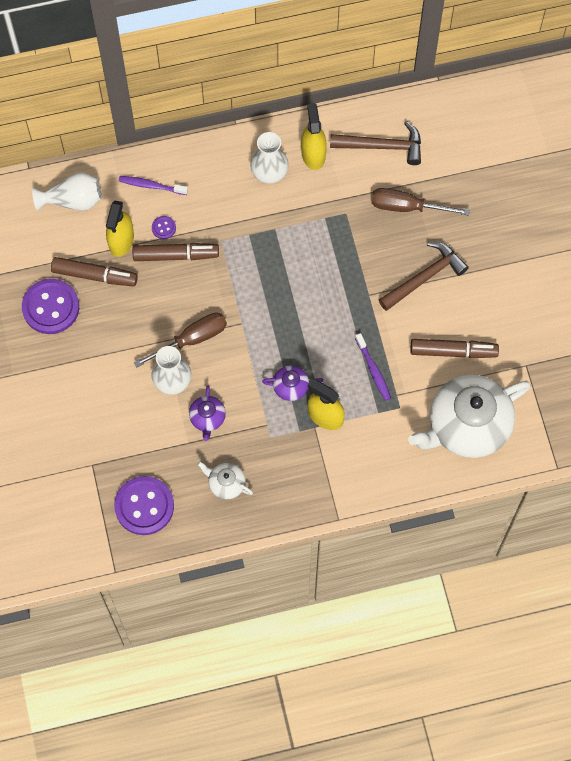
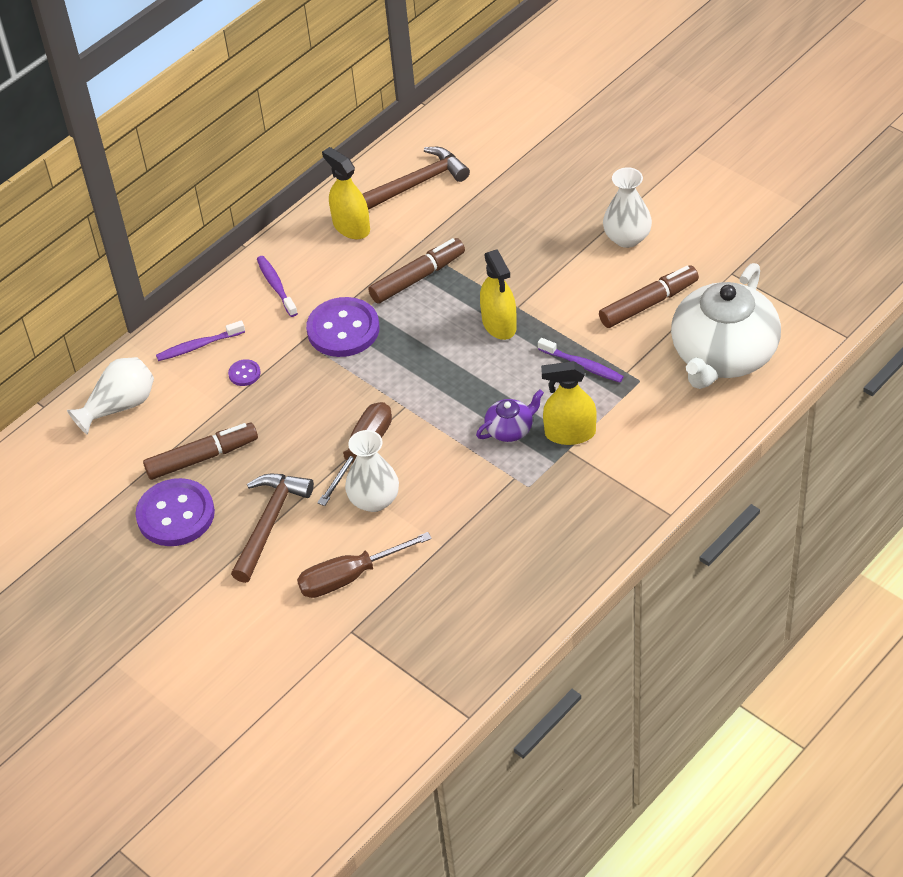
camera: 30 degrees left, 20 degrees down
yellow spray bottle [106,201,134,257] -> yellow spray bottle moved to [480,249,517,340]
purple button [114,476,174,535] -> purple button moved to [306,297,379,357]
brown marker [133,243,219,261] -> brown marker moved to [368,238,465,304]
purple teapot [189,386,226,441] -> none
white teapot [197,461,253,499] -> none
white vase [250,132,289,184] -> white vase moved to [603,167,652,248]
brown screwdriver [371,188,470,216] -> brown screwdriver moved to [297,532,432,598]
brown hammer [379,242,469,311] -> brown hammer moved to [231,474,314,583]
none -> purple toothbrush [257,256,298,317]

